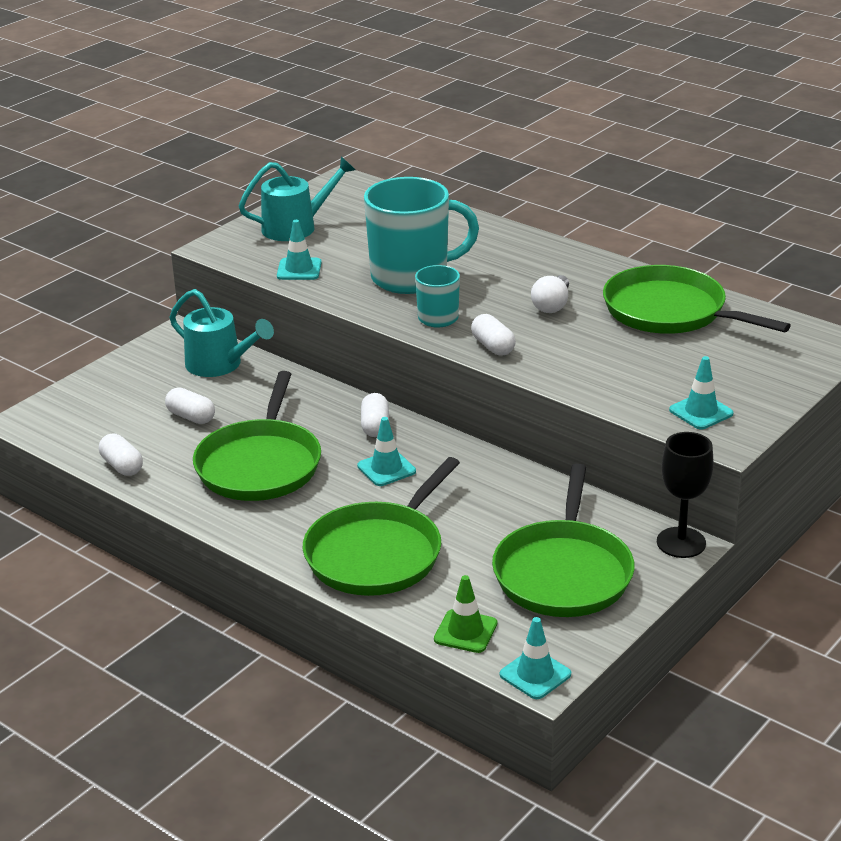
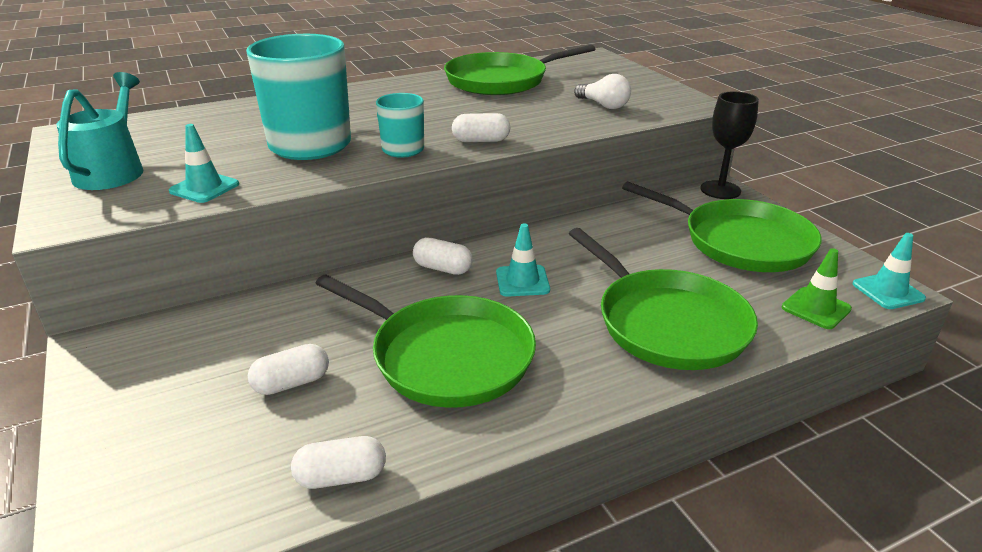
camera: 65 degrees left, 0 degrees up
turquoise watering can [169,289,274,377] -> none
white light bulb [531,275,569,313] -> white light bulb moved to [574,74,631,109]
turquoise traffic cone [669,356,733,429] -> none

